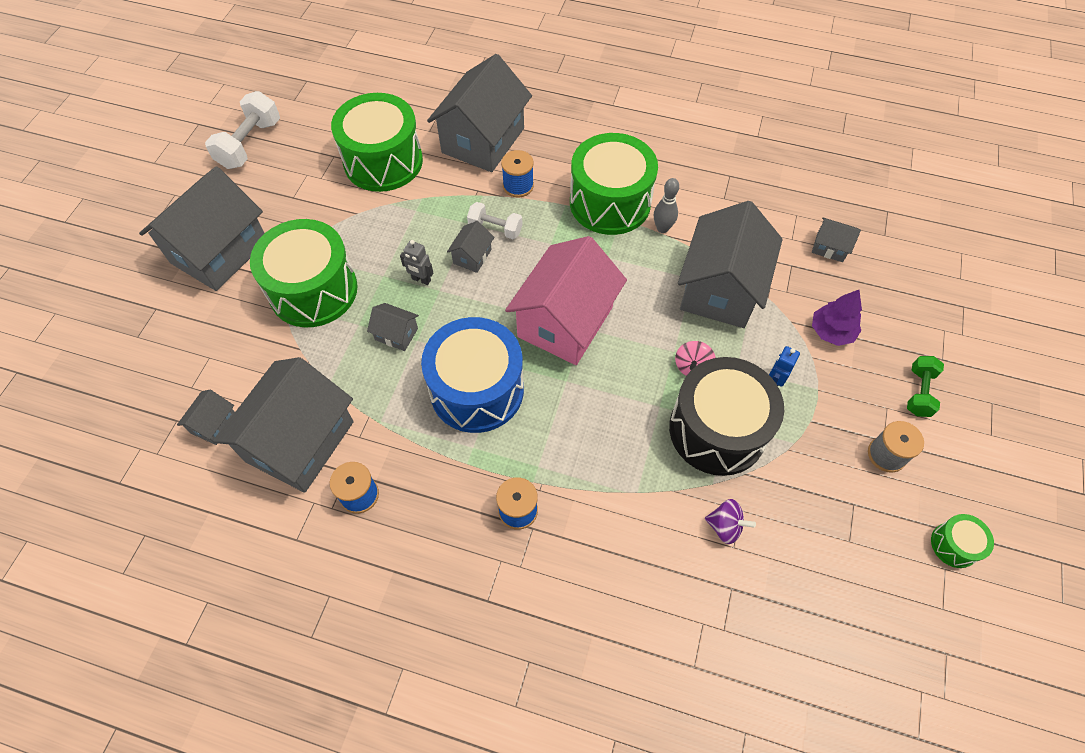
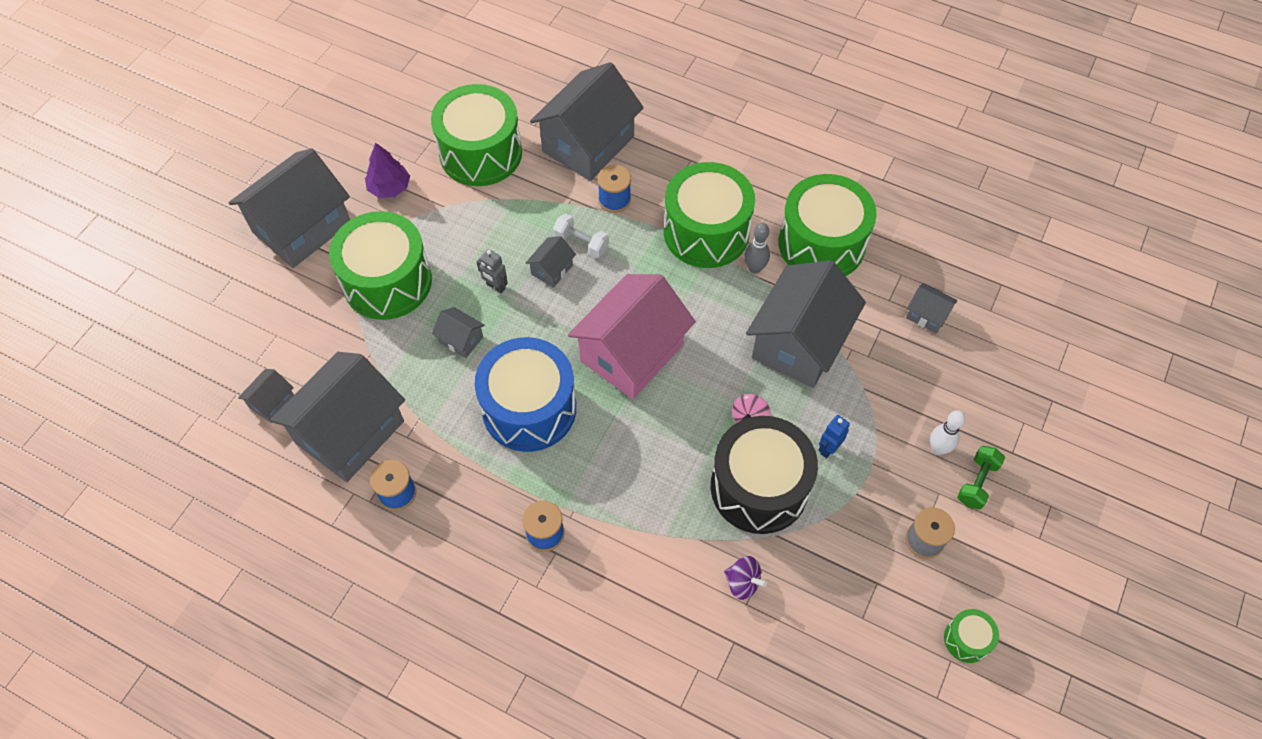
camera: 10 degrees right, 0 degrees up
white dumbbell [205,91,280,169] -> none
purple tree [812,290,862,346] -> purple tree moved to [365,143,410,198]
none -> green drum [778,174,877,276]
none -> white bowling pin [930,410,965,455]

